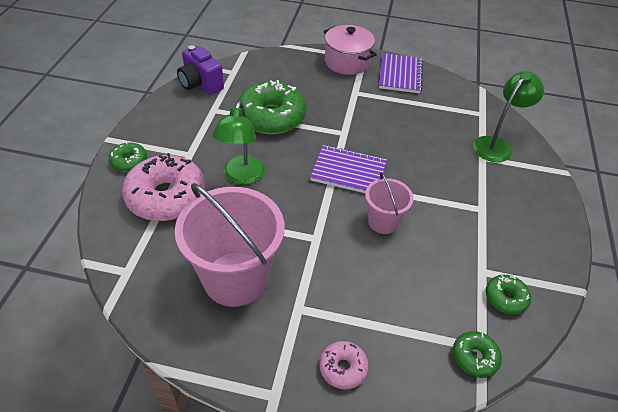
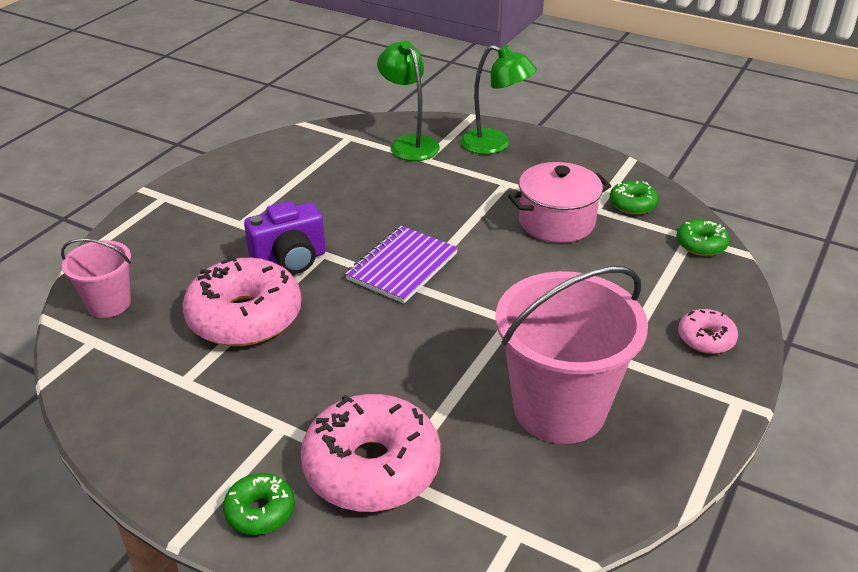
camera: 70 degrees left, 10 degrees down
purple camera [177,45,224,95] -> purple camera moved to [244,201,326,274]
green lamp [212,101,265,185] -> green lamp moved to [460,45,537,154]
green donut [238,80,306,134] -> pink donut [182,255,301,346]
pink pot [324,25,377,75] -> pink pot moved to [508,162,611,243]
pink bucket [365,172,414,234] -> pink bucket moved to [61,238,131,318]
purple notebook [379,53,423,93] -> none

